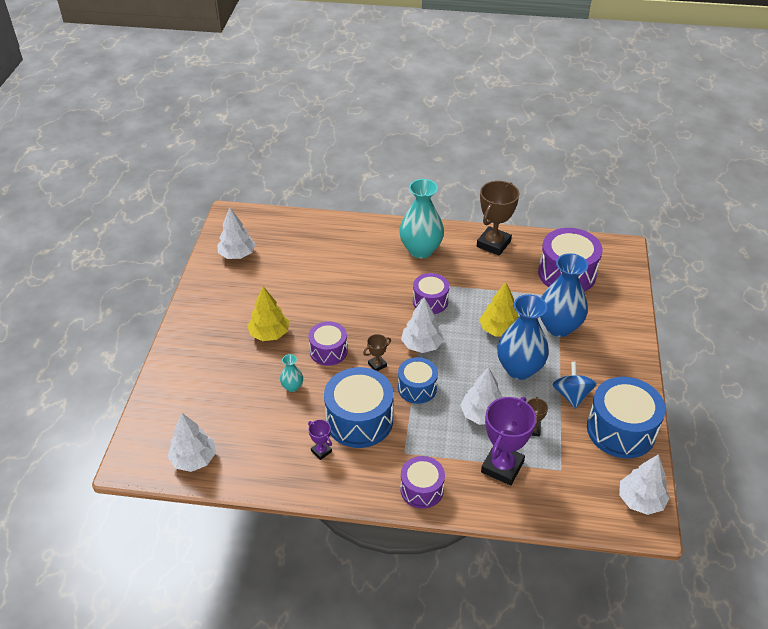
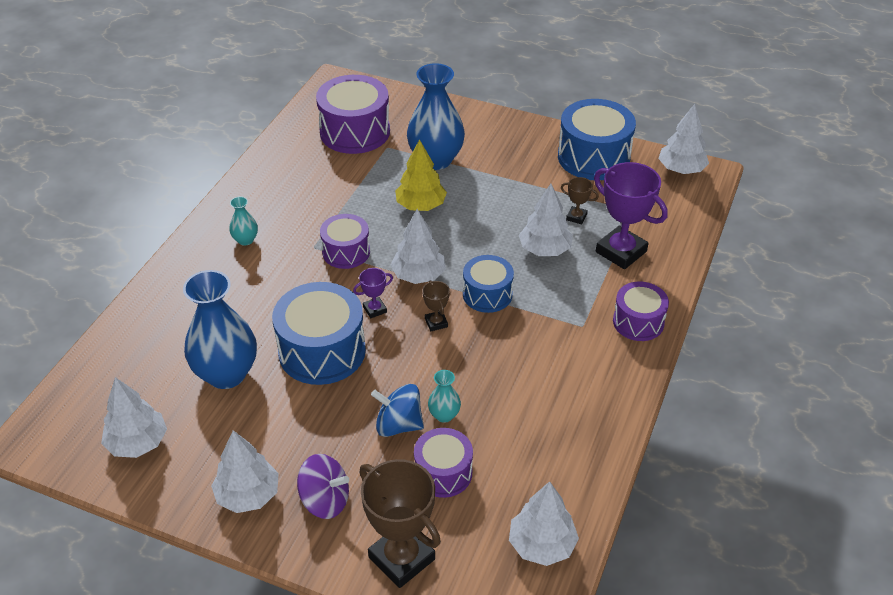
camera: 75 degrees left, 0 degrees up
yellow tree [247,286,289,341] -> none
purple drum [308,321,348,366] -> purple drum moved to [414,428,473,498]
purple trophy [308,420,332,460] -> purple trophy moved to [353,268,393,318]
blue drum [324,367,393,448] -> blue drum moved to [272,282,366,385]
turquoise vase [399,179,444,258] -> turquoise vase [229,196,258,246], size x0.45
brown trophy [477,181,519,256] -> brown trophy moved to [359,459,441,588]
blue vase [497,294,549,380] -> blue vase moved to [183,270,257,389]
blue spinning top [552,362,597,409] -> blue spinning top moved to [371,384,424,437]
none -> white tree [211,430,279,513]
none -> purple spinning top [297,454,349,519]

